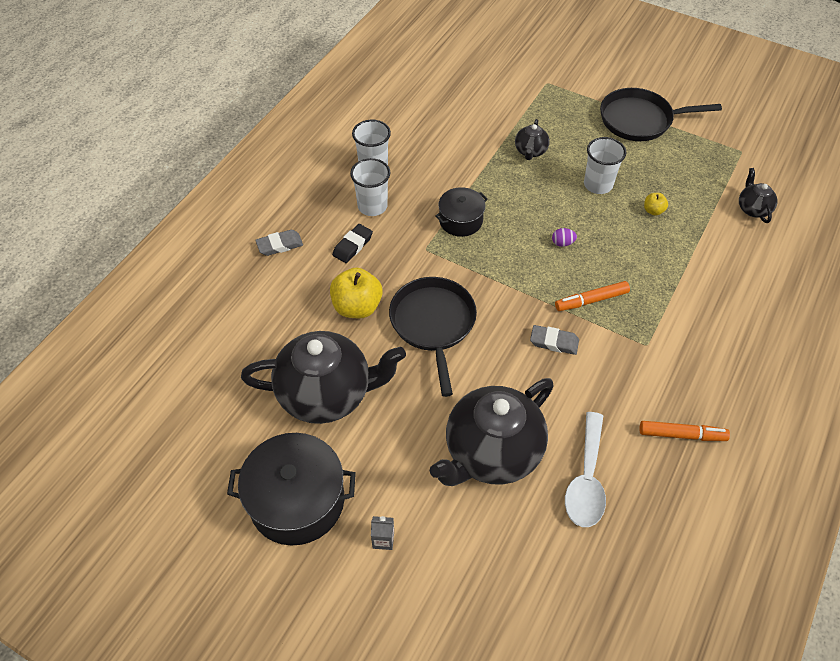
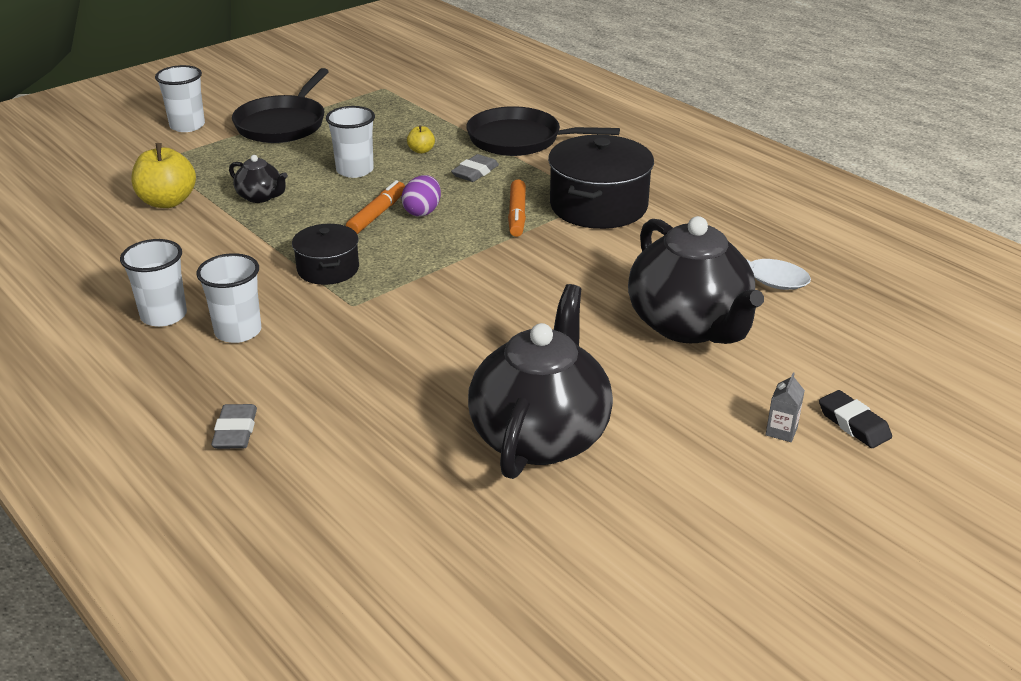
camera: 70 degrees left, 20 degrees down
black pot [227,433,356,546] -> black pot moved to [548,135,654,229]
yellow apple [330,268,383,318] -> yellow apple moved to [131,143,196,208]
black eraser [332,224,373,263] -> black eraser moved to [819,390,892,448]
black pan [389,277,477,397] -> black pan moved to [466,106,620,156]
grey eraser [530,325,579,355] -> grey eraser moved to [451,154,499,182]
purple egg [552,228,577,247] -> purple egg [401,175,441,217], size x1.58
orange marker [639,421,730,441] -> orange marker moved to [346,180,405,234]
black teapot [739,168,778,223] -> none
none -> white cup [155,65,205,132]

